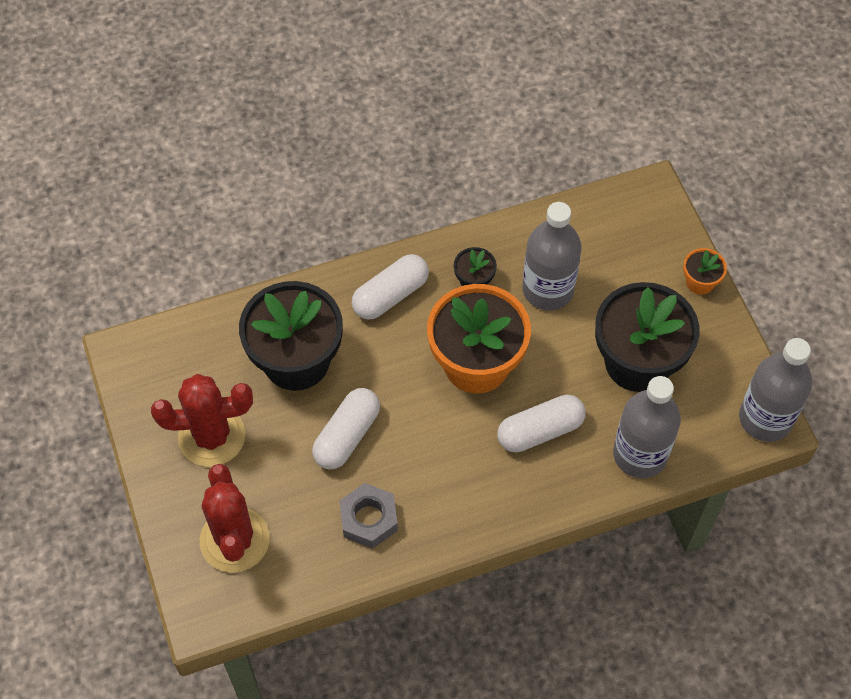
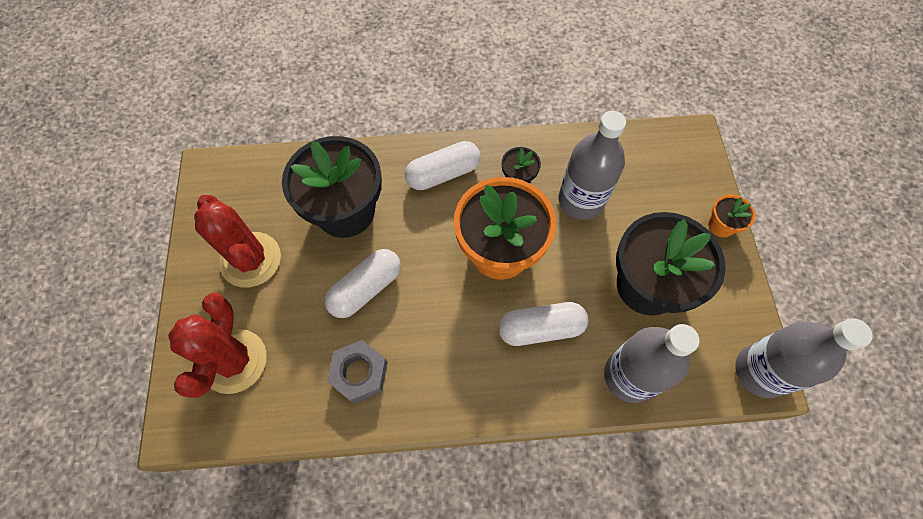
camera: 15 degrees right, 5 degrees up
red cactus [151,374,253,467] -> red cactus turned 45 degrees clockwise [194,195,281,288]

